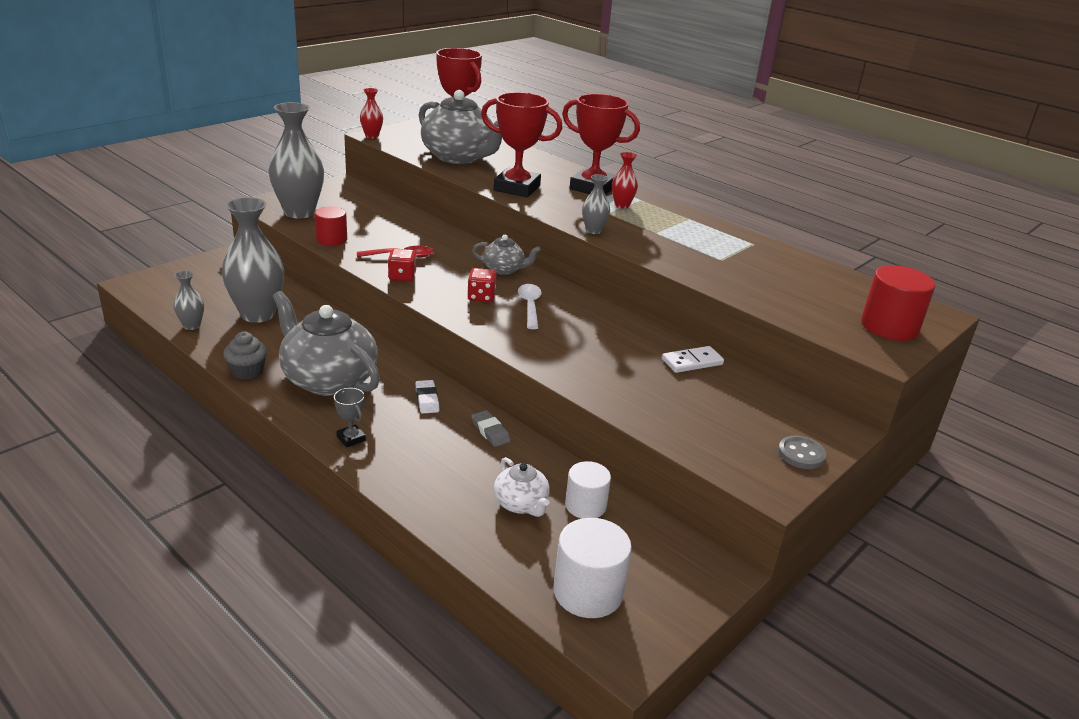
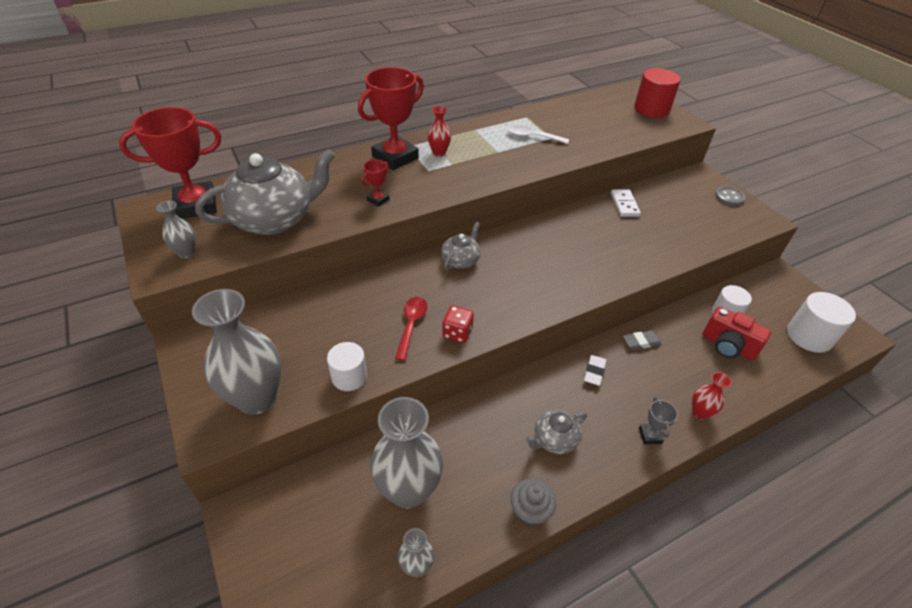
camera: 70 degrees left, 15 degrees up
grey teapot [273,291,380,396] -> grey teapot [526,410,587,454], size x0.50
red cylinder [315,206,347,246] -> white cylinder [327,342,367,391]
grey trophy [334,388,366,448] -> grey trophy turned 75 degrees counterclockwise [639,397,678,444]
red vase [360,88,383,139] -> red vase moved to [692,372,732,420]
white eraser [415,380,440,414] -> white eraser turned 75 degrees counterclockwise [584,355,607,386]
red dice [467,268,497,302] -> none
red trophy [481,92,562,197] -> red trophy [362,160,390,207], size x0.44
white teapot [494,457,550,517] -> red camera [703,307,771,360]
white spoon [518,284,542,329] -> white spoon moved to [508,125,569,144]
grey vase [582,174,610,234] -> grey vase moved to [156,201,196,258]

